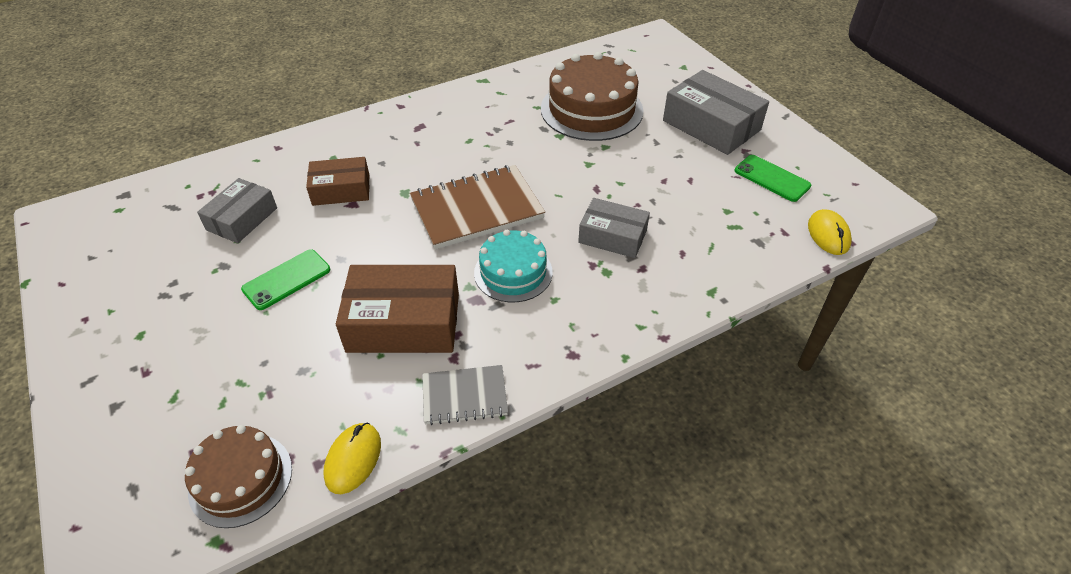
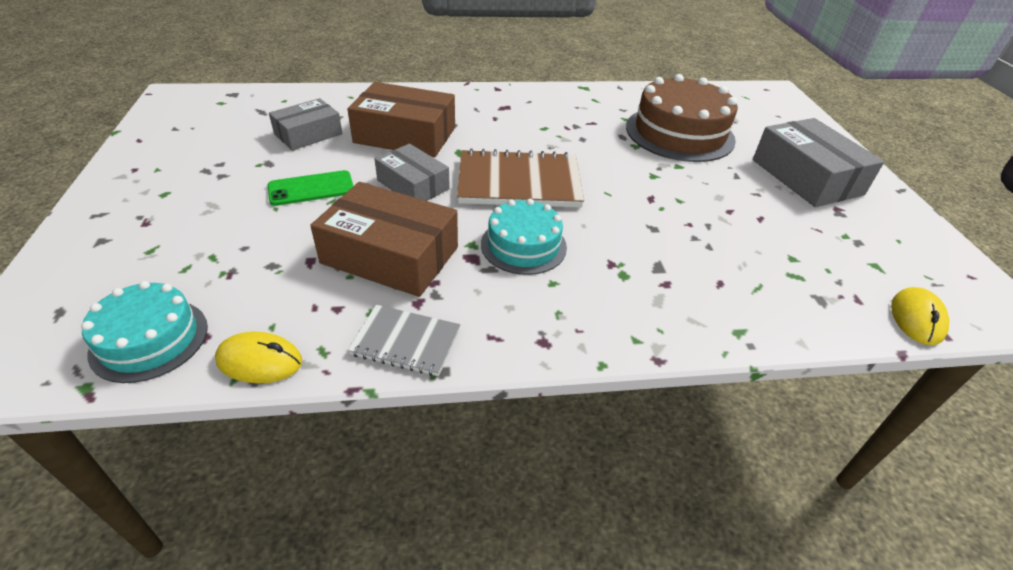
camera: 20 degrees right, 5 degrees down
brown cake [185,425,292,528] -> turquoise cake [81,281,208,383]
brown box [306,157,369,206] -> brown box [347,82,455,157], size x1.59
yellow mouse [323,423,381,494] -> yellow mouse turned 60 degrees clockwise [215,331,302,383]
grey box [578,198,650,258] -> grey box moved to [375,144,450,201]
green phone [734,155,811,202] -> none

